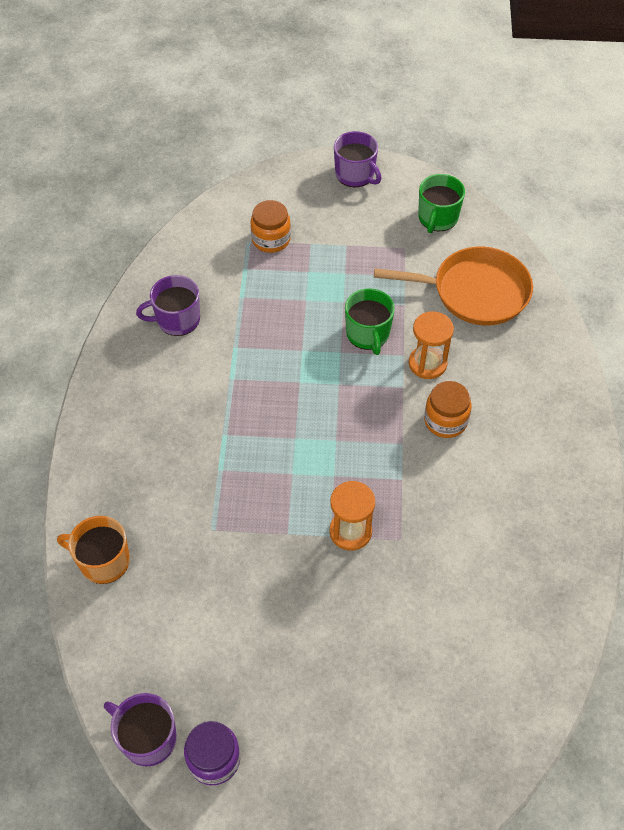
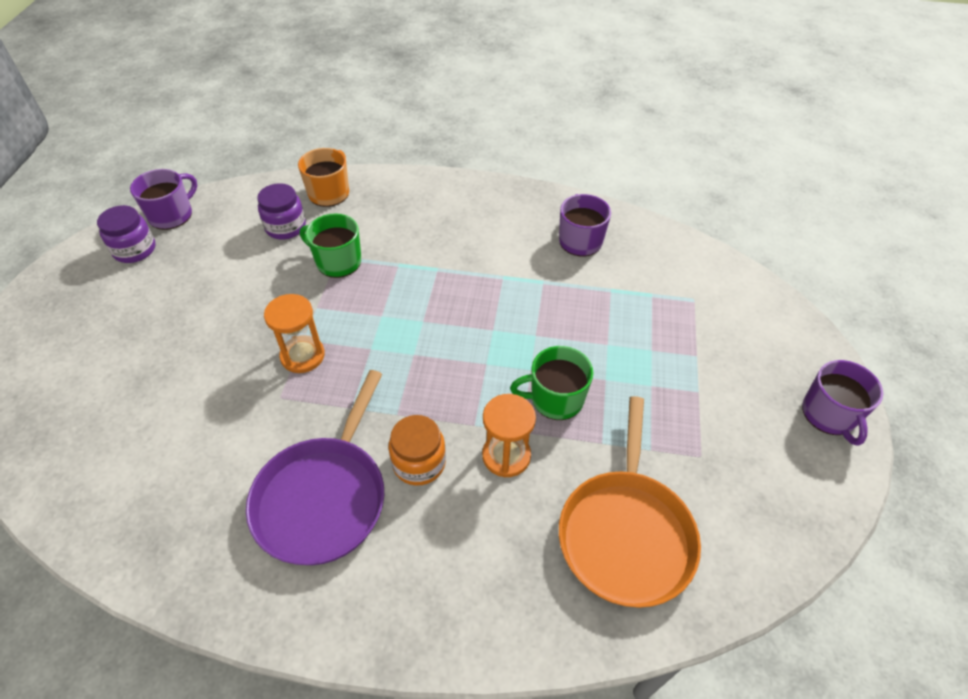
camera: 95 degrees right, 5 degrees down
orange jar [250,200,291,253] -> none
purple mug [334,131,381,187] -> purple mug turned 60 degrees counterclockwise [802,360,884,446]
green mug [418,174,465,233] -> green mug moved to [300,214,361,278]
none -> purple pan [246,370,384,565]
none -> purple jar [257,183,306,240]

